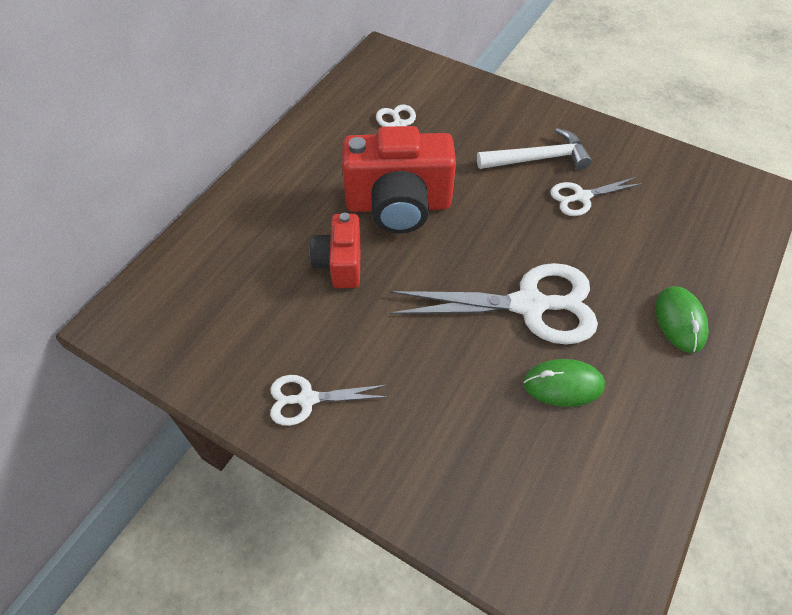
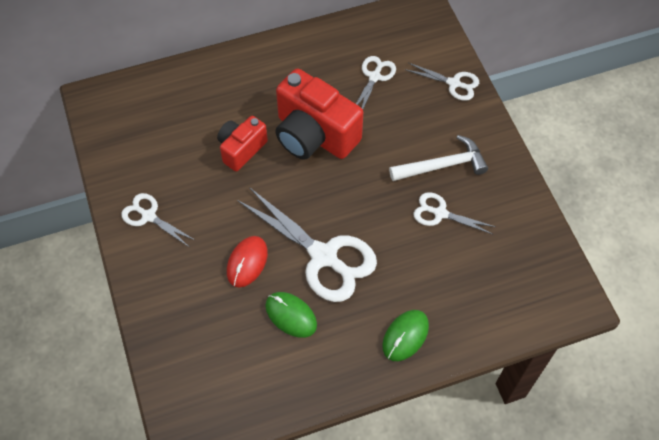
camera: 40 degrees right, 5 degrees up
white hammer [477,128,592,170] -> white hammer turned 45 degrees counterclockwise [389,135,488,181]
none -> red mouse [227,236,268,287]
none -> white scissors [405,63,479,101]

